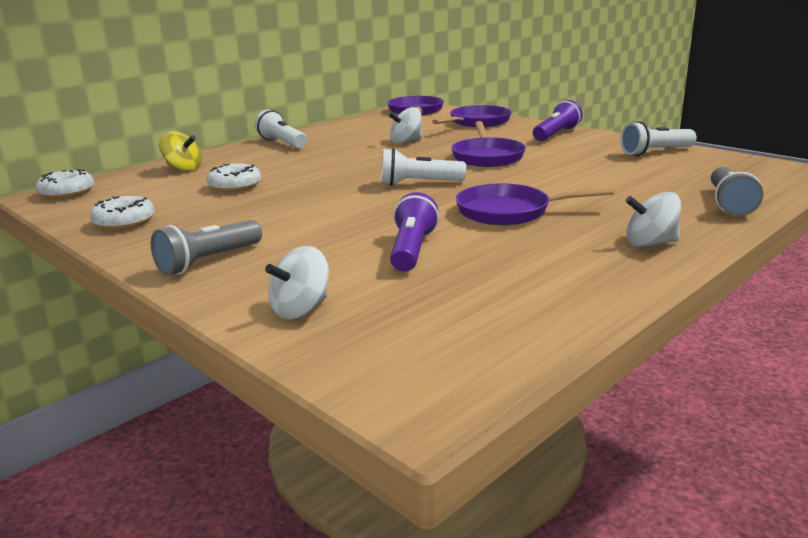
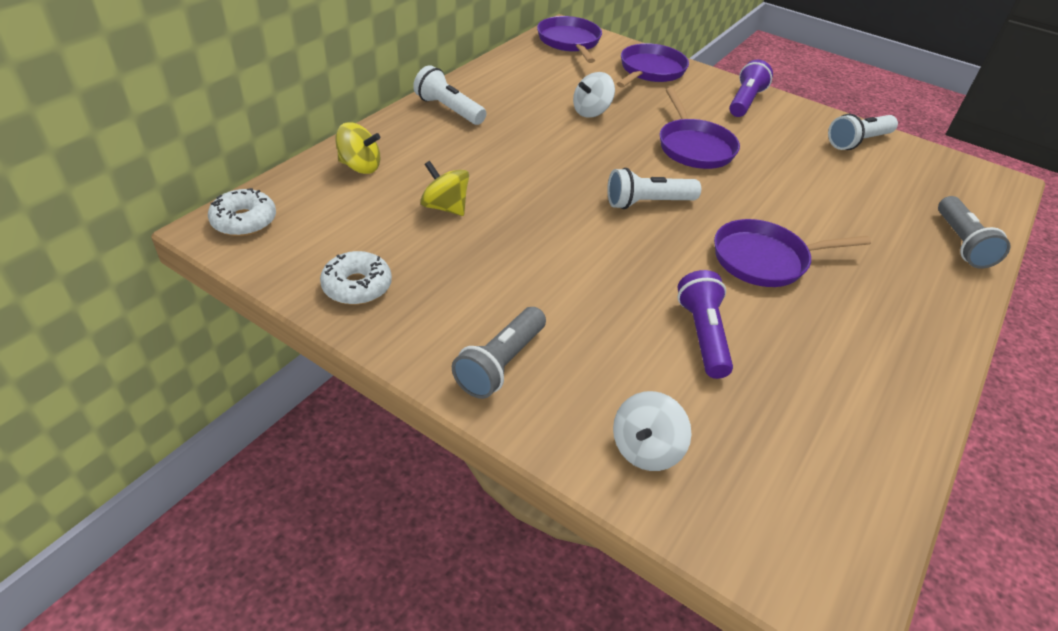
camera: 15 degrees left, 20 degrees up
white donut [207,164,261,192] -> yellow spinning top [420,161,469,216]
white spinning top [625,192,681,247] -> none

